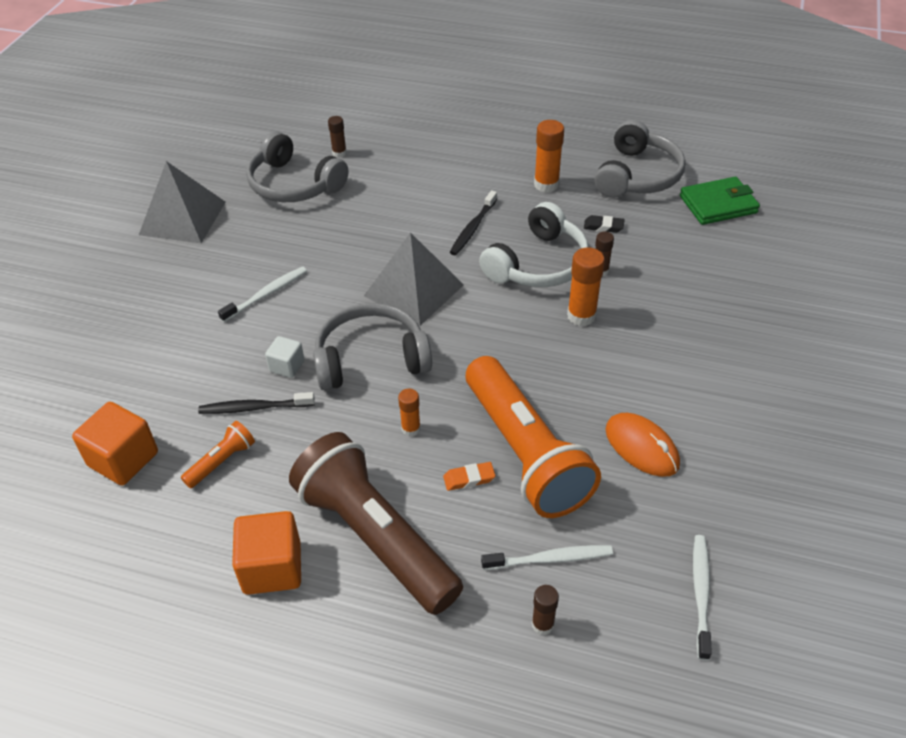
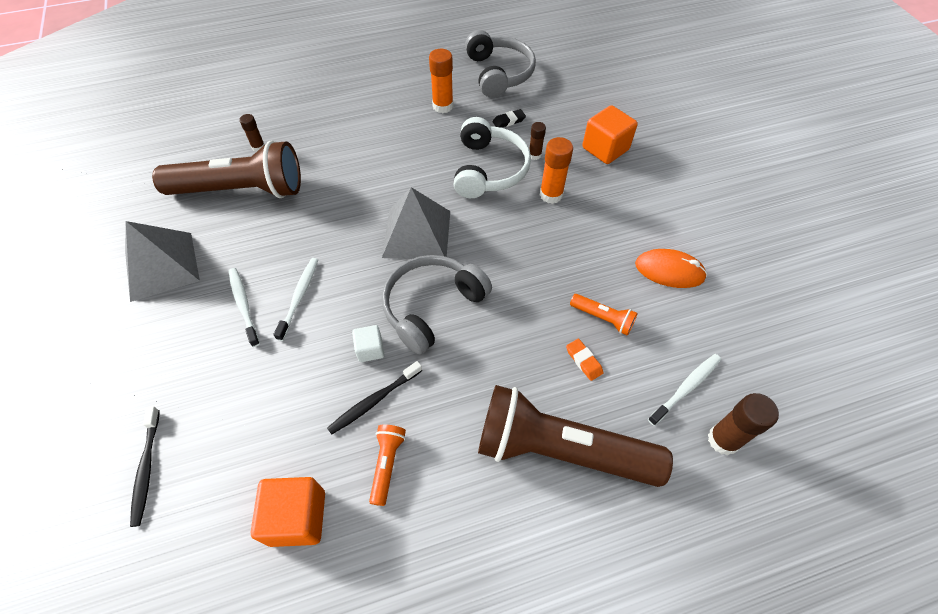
camera: 35 degrees left, 10 degrees up
orange cube [232,511,301,595] -> orange cube moved to [582,105,638,164]
grey headphones [246,131,348,202] -> brown flashlight [152,141,301,198]
orange glue stick [398,389,420,437] -> none
orange eraser [443,462,495,491] -> orange eraser turned 75 degrees counterclockwise [566,339,603,381]
black toothbrush [450,190,497,255] -> black toothbrush moved to [130,407,160,527]
orange flashlight [466,356,601,518] -> orange flashlight [570,294,638,336], size x0.41
brown glue stick [532,585,559,635] -> brown glue stick [708,393,779,455], size x1.67
green wallet [680,177,760,225] -> none
white toothbrush [693,535,712,660] -> white toothbrush moved to [229,268,260,347]

